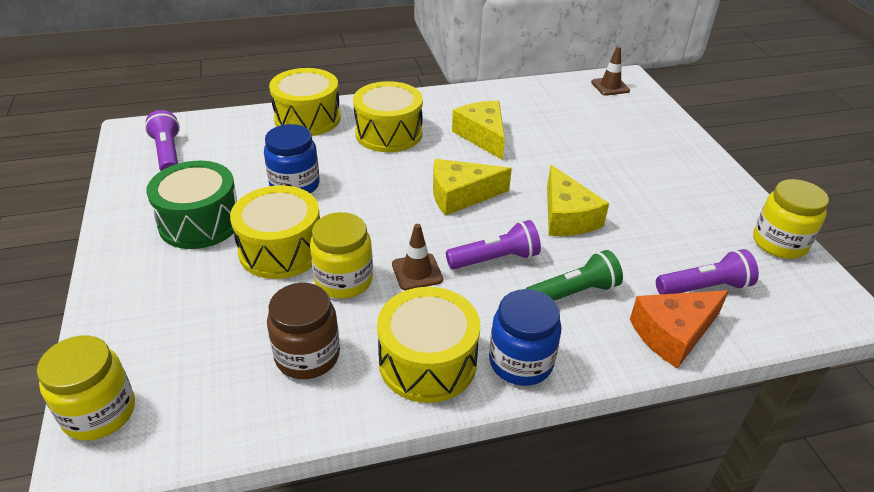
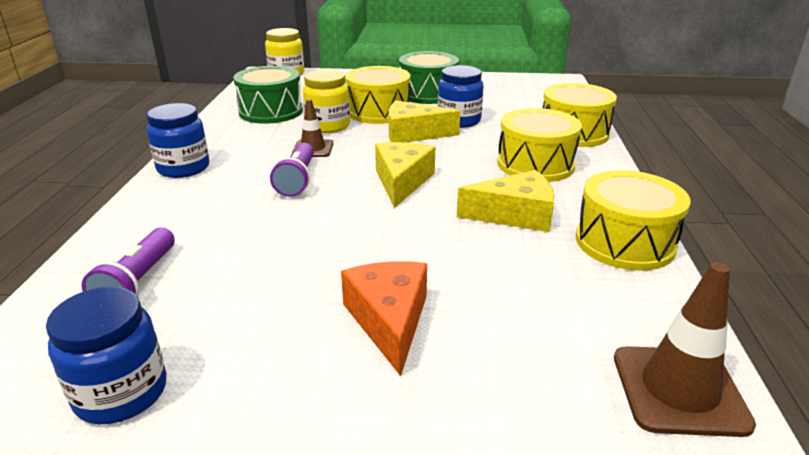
camera: 110 degrees right, 10 degrees down
purple flashlight [145,110,180,171] -> none
brown jar [267,283,340,379] -> green drum [233,66,303,124]
yellow drum [377,287,480,403] -> yellow drum moved to [576,170,691,271]
green flashlight [526,250,623,301] -> none
yellow cheese [547,165,609,236] -> yellow cheese moved to [388,100,460,143]
brown traffic cone [591,46,630,96] -> brown traffic cone [614,262,756,437], size x1.60
orange cheese [630,290,729,369] -> orange cheese moved to [341,261,427,376]
yellow jar [753,179,829,259] -> blue jar [46,287,167,424]

